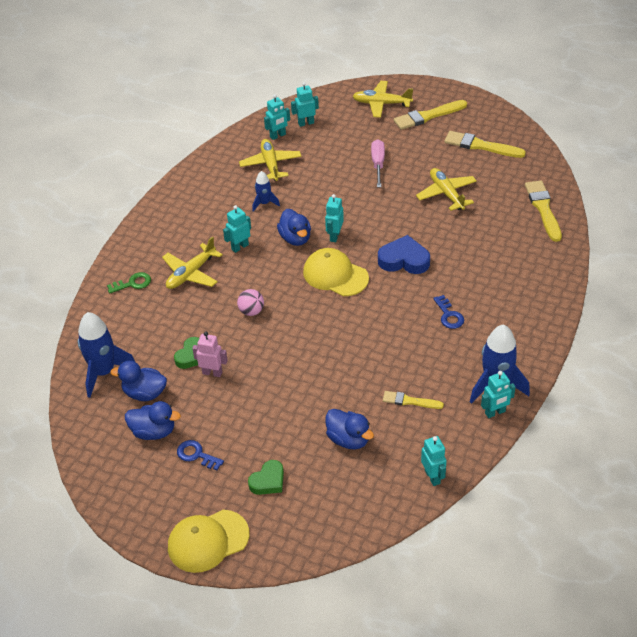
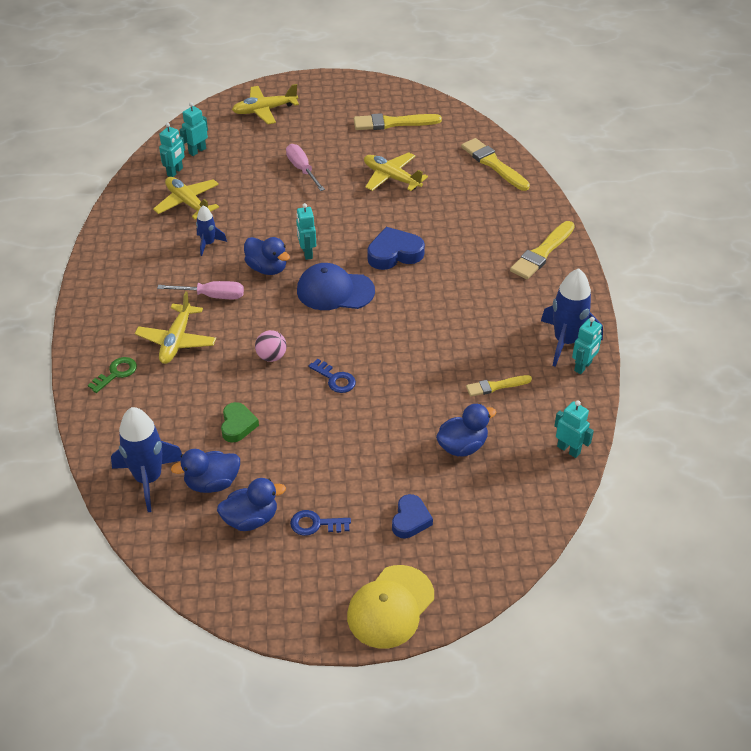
camera: 30 degrees left, 0 degrees up
pink robot [192,332,228,377] -> none
turquoise robot [223,205,251,253] -> pink screwdriver [157,281,244,299]
green heart [248,460,284,495] -> blue heart [392,494,433,538]
yellow cap [303,248,369,296] -> blue cap [297,263,375,310]
blue duck [326,409,374,449] -> blue duck turned 45 degrees counterclockwise [436,404,496,457]
yellow brush [394,100,467,130] -> yellow brush moved to [510,221,575,279]
blue key [433,295,464,329] -> blue key moved to [309,359,356,393]

